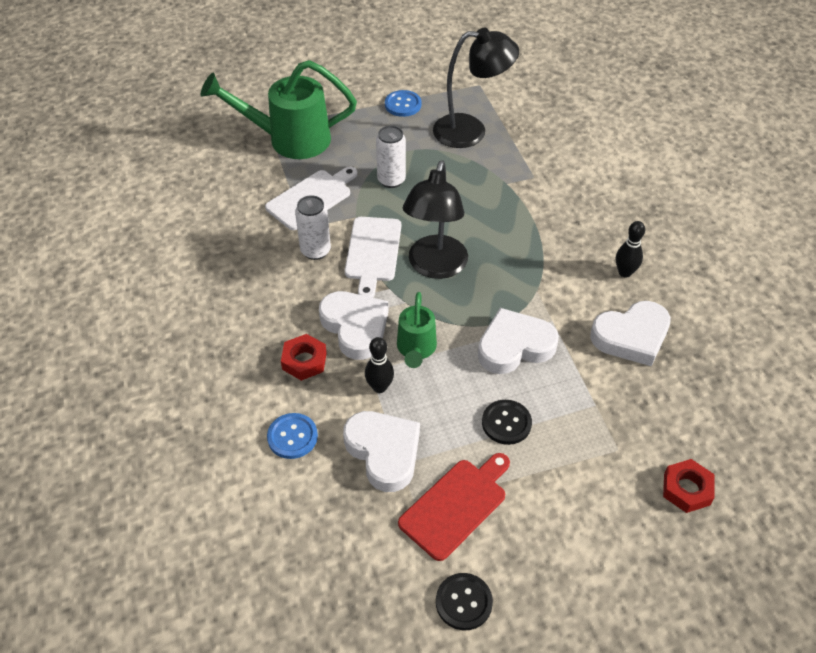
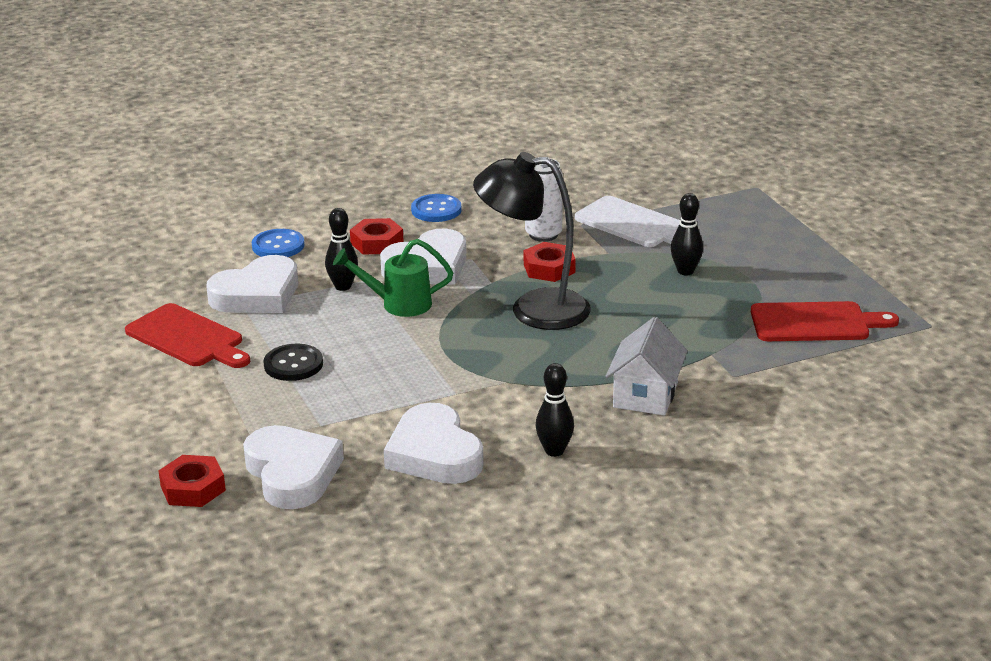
camera: 85 degrees right, 20 degrees down
green watering can [201,60,357,159] -> none
white cutting board [345,217,401,298] -> red nut [524,242,576,282]
white can [376,125,406,188] -> black bowling pin [671,193,703,276]
blue button [385,90,422,117] -> blue button moved to [411,194,462,222]
black lamp [433,28,519,148] -> red cutting board [751,301,899,341]
black button [436,573,493,630] -> none
white heart [478,308,559,374] -> white heart moved to [243,425,344,509]
none -> white house [605,317,688,416]

